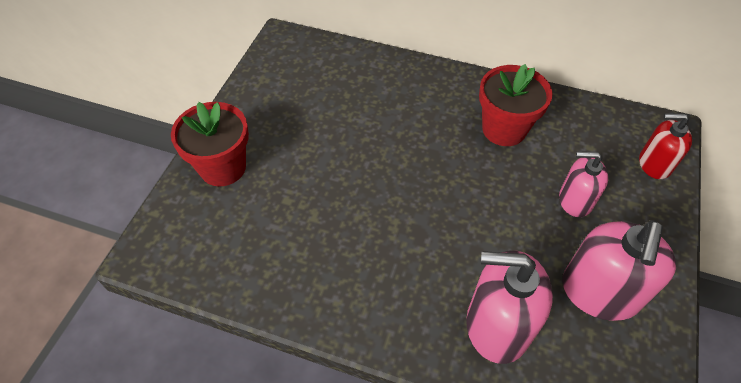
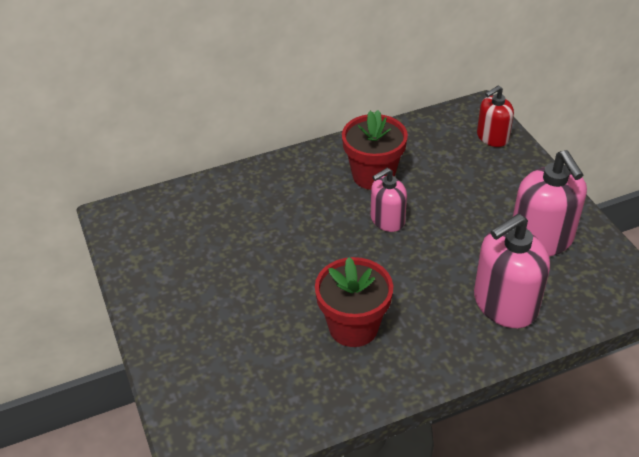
camera: 40 degrees left, 10 degrees down
red flower pot [171,102,249,186] -> red flower pot moved to [315,257,393,347]
pink soap dispenser [559,152,608,217] -> pink soap dispenser moved to [371,168,407,232]

